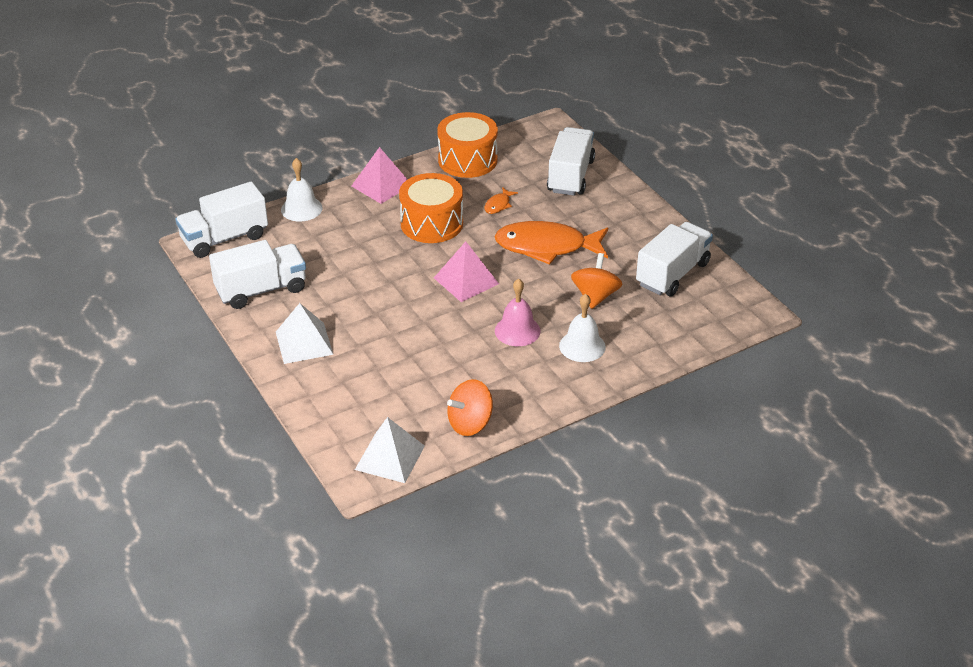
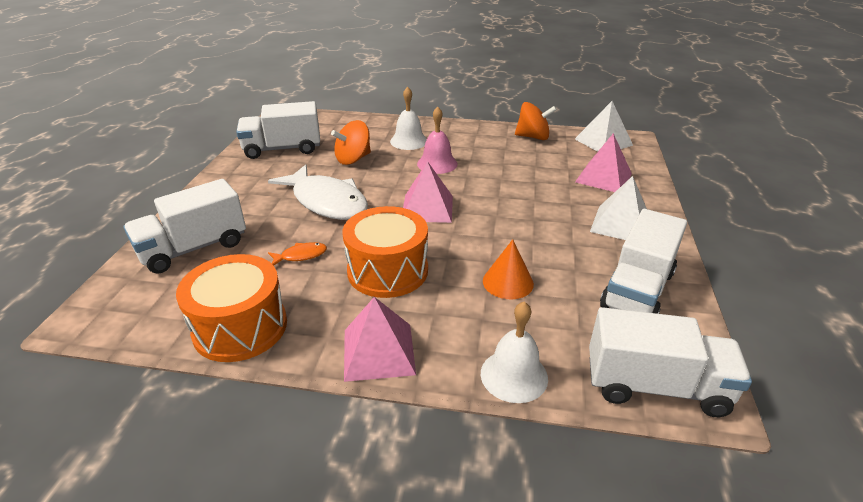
camera: 140 degrees left, 5 degrees down
white truck [209,240,306,309] -> white truck turned 75 degrees counterclockwise [600,209,687,314]
orange fish [494,221,608,265] -> white fish [268,165,368,220]
none -> orange cone [483,239,534,299]
none -> pink pyramid [575,133,632,192]

